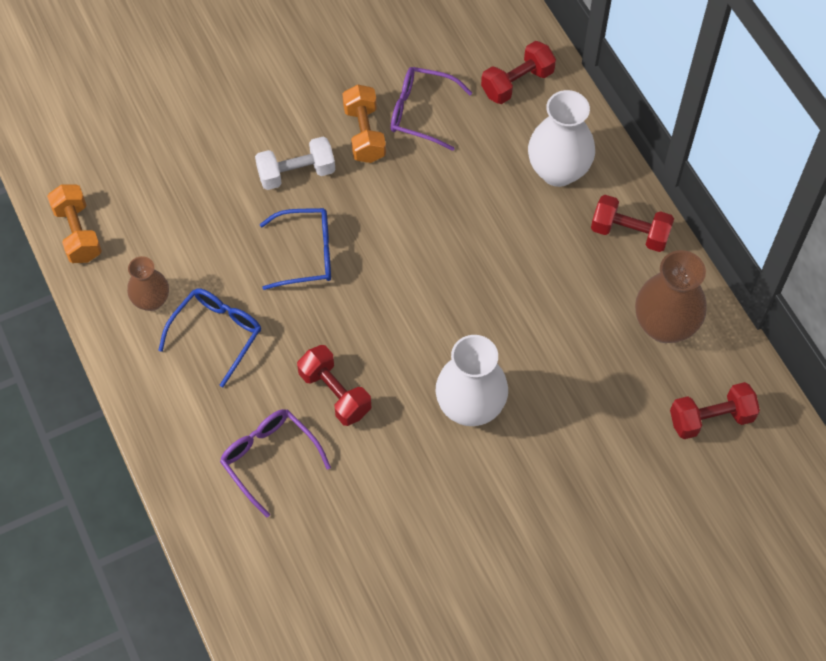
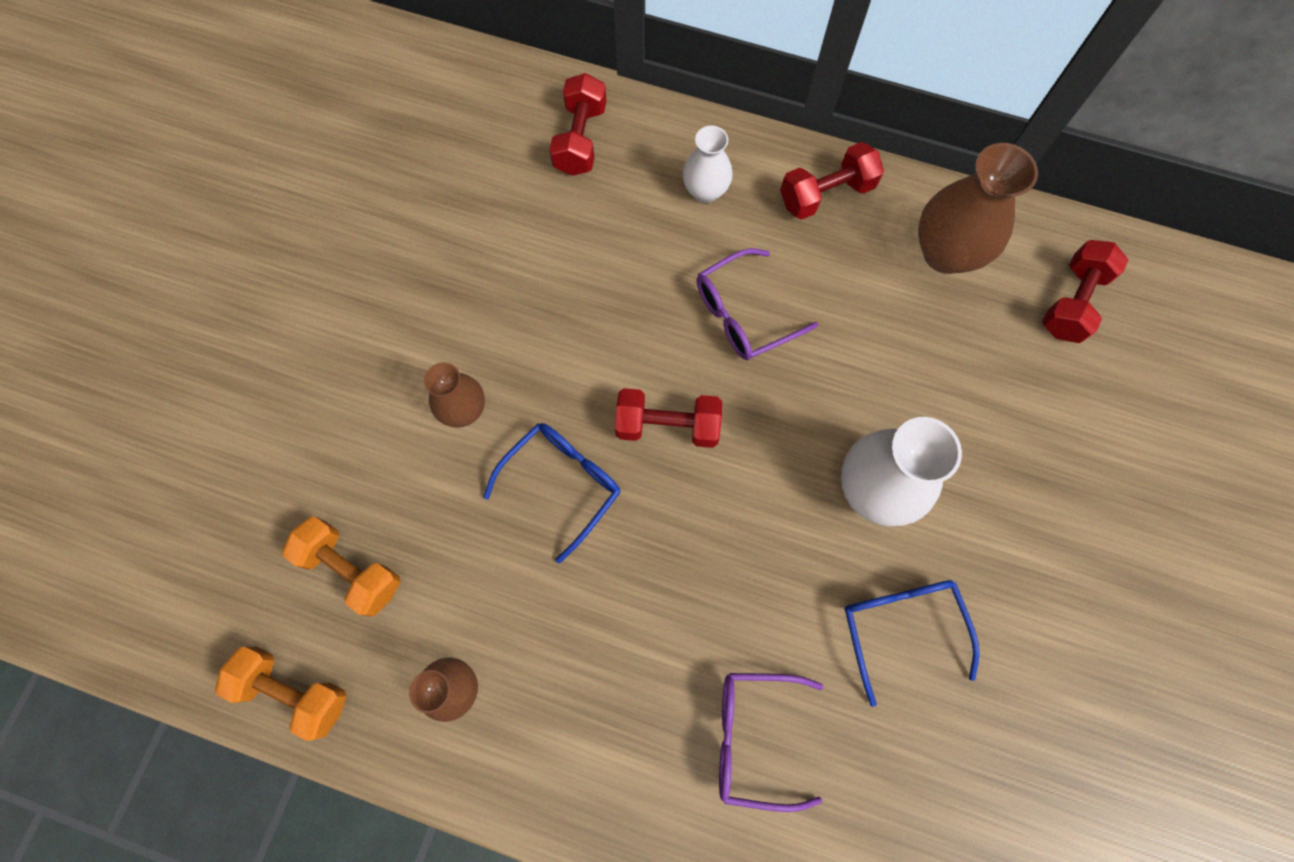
camera: 45 degrees left, 10 degrees up
blue glasses [158,288,261,387] -> blue glasses moved to [844,580,980,707]
white dumbbell [255,137,335,190] -> brown vase [424,362,485,428]
red dumbbell [297,345,371,426] -> red dumbbell moved to [615,388,722,448]
orange dumbbell [342,85,386,163] -> orange dumbbell moved to [282,517,400,616]
purple glasses [391,67,472,151] -> purple glasses moved to [697,248,818,360]
white vase [528,90,595,187] -> white vase [682,125,733,203], size x0.60

